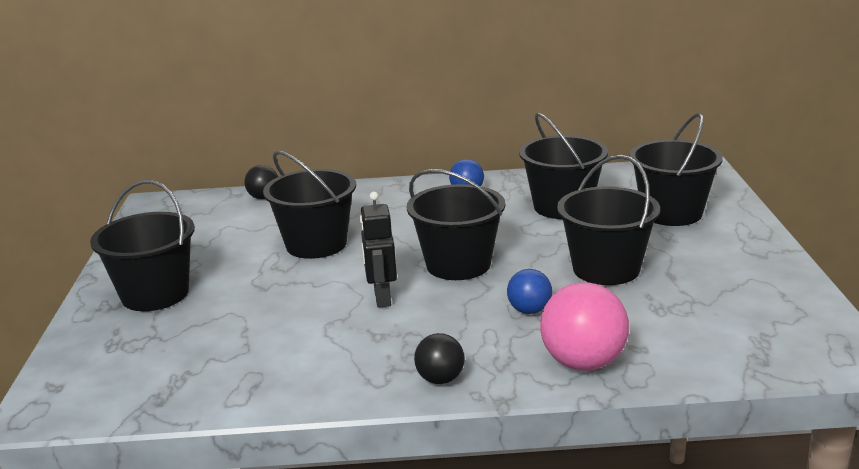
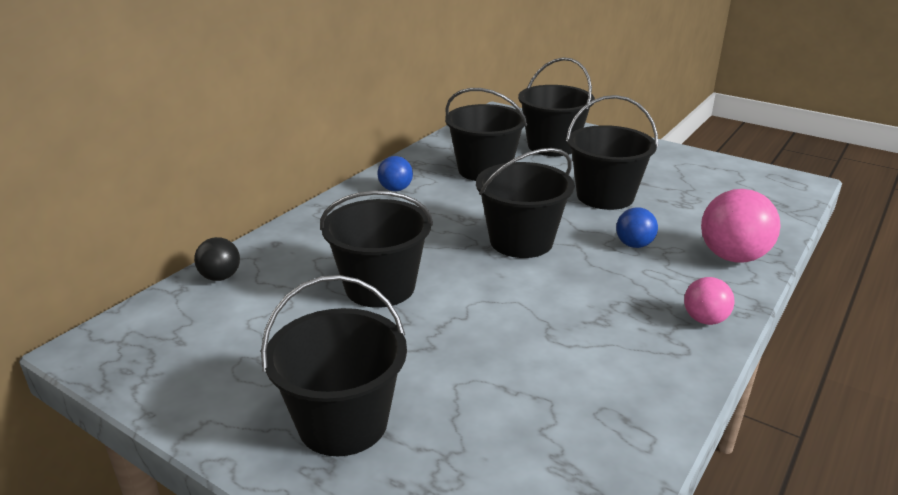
camera: 55 degrees left, 5 degrees up
black robot [360,192,397,308] -> none
black ball [414,333,465,384] -> pink ball [684,277,735,325]

